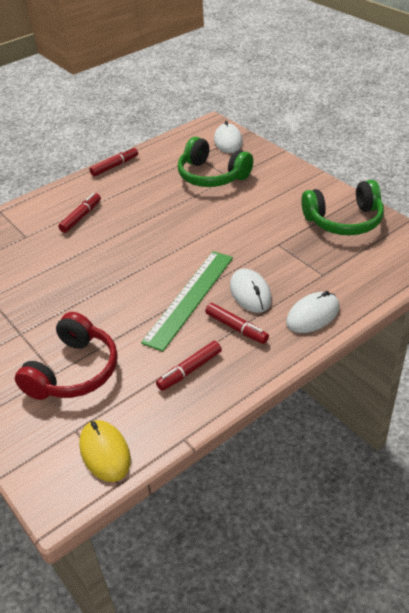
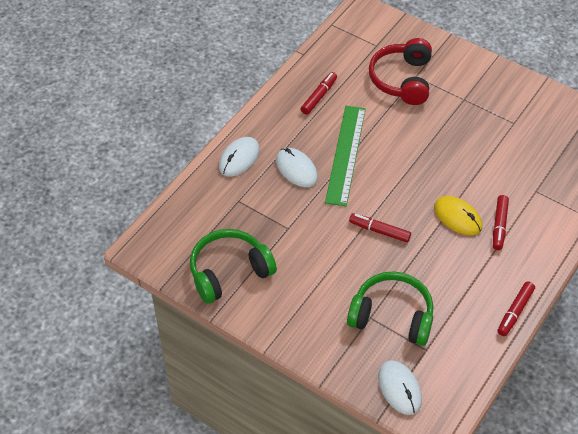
camera: 160 degrees right, 10 degrees up
yellow mouse [79,420,131,482] -> yellow mouse moved to [434,196,482,235]
red marker [205,303,269,344] -> red marker moved to [349,213,411,243]

